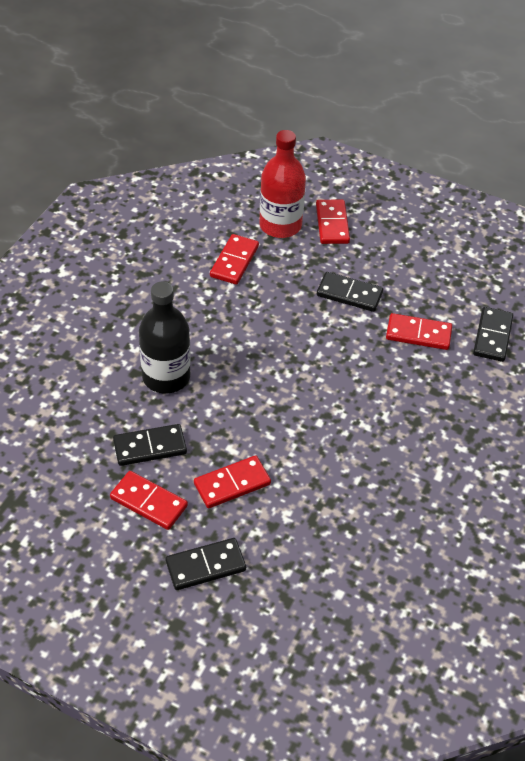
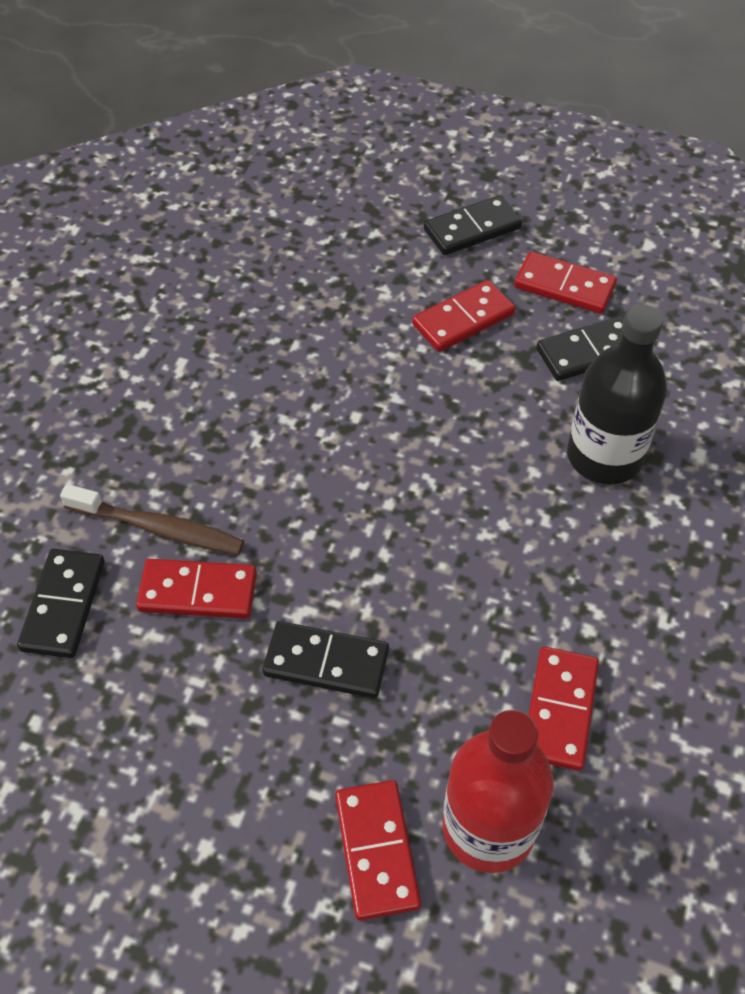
camera: 175 degrees right, 5 degrees up
none -> brown toothbrush [60,484,244,555]

